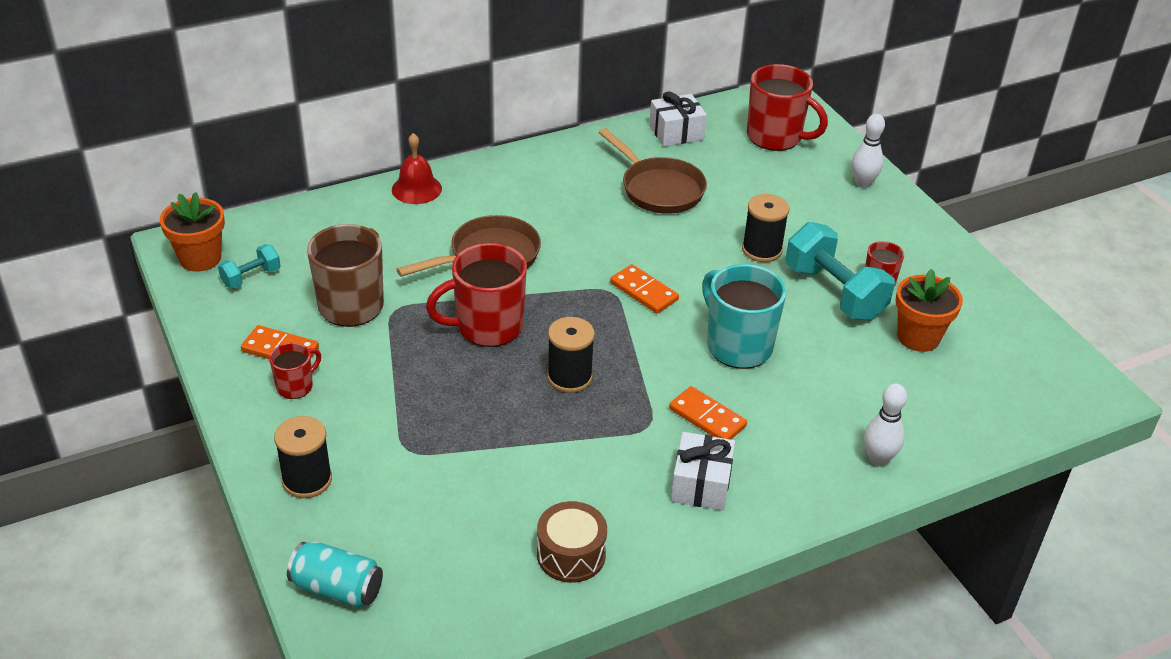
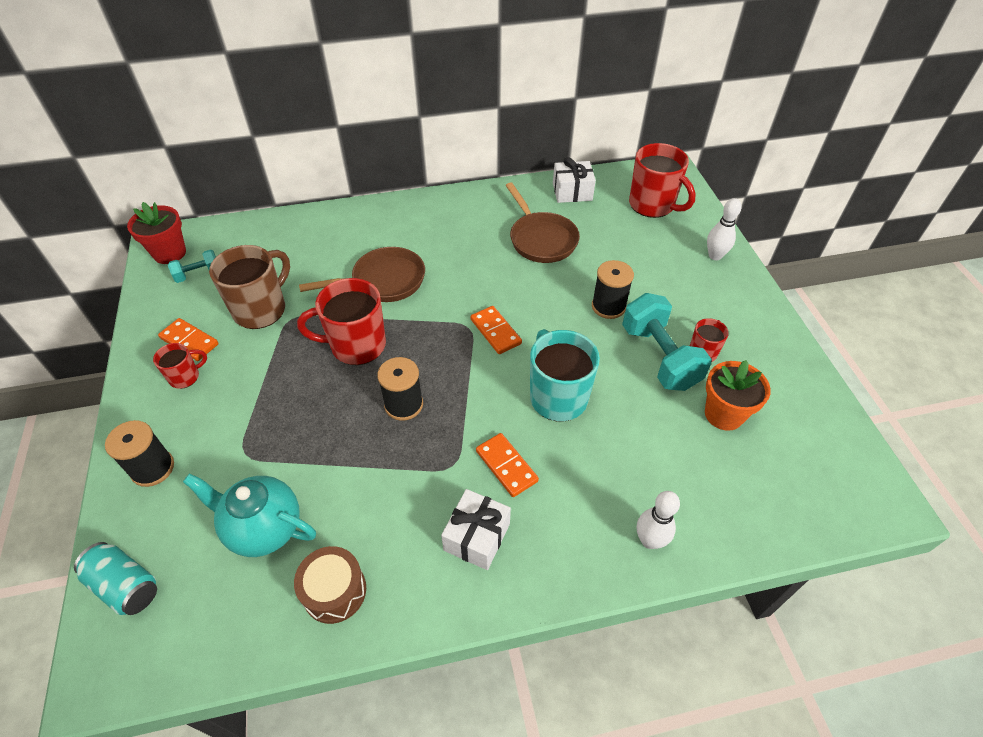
camera: 15 degrees right, 10 degrees up
orange flower pot [160,192,225,272] -> red flower pot [127,202,186,264]
red bell [392,133,442,204] -> none
none -> turquoise teapot [183,474,316,557]

